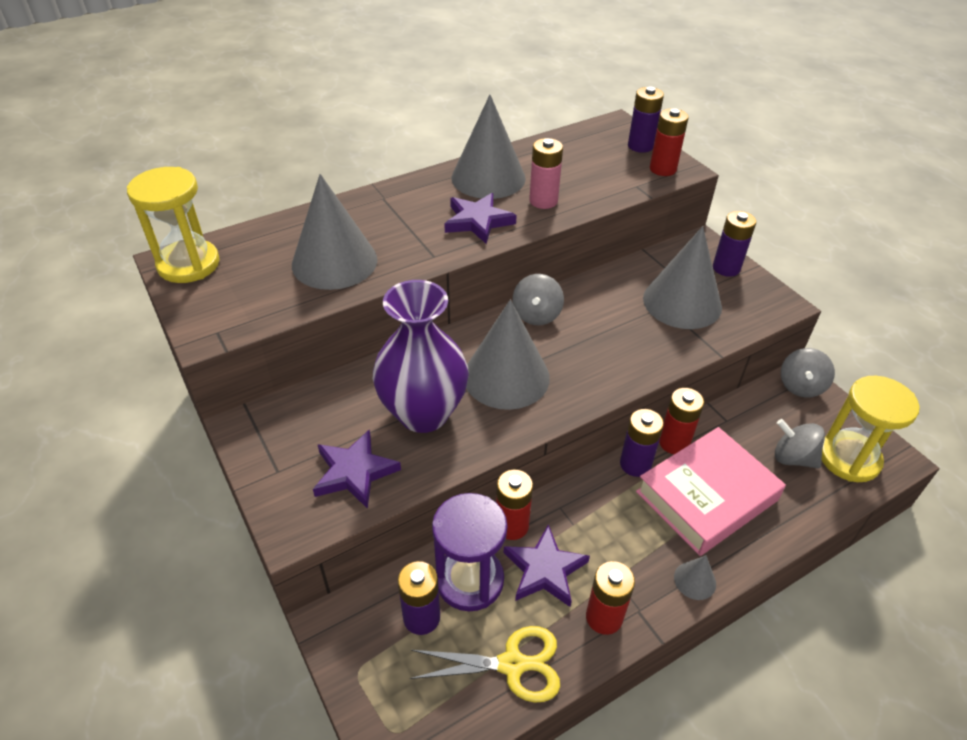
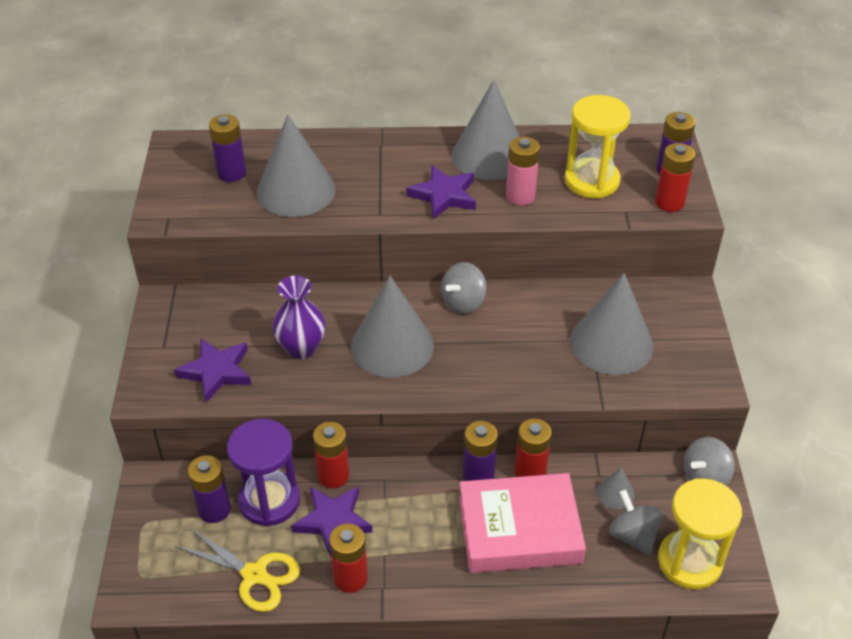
camera: 30 degrees right, 0 degrees up
yellow hourglass [127,167,220,283] -> yellow hourglass moved to [564,95,631,198]
purple vase [373,280,469,433] -> purple vase [272,276,326,359], size x0.63
grey cone [674,555,716,600] -> grey cone moved to [597,467,635,509]
purple battery [713,211,756,277] -> purple battery moved to [209,114,246,182]

